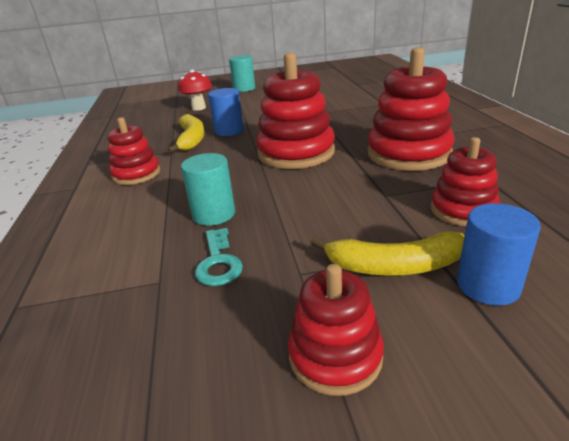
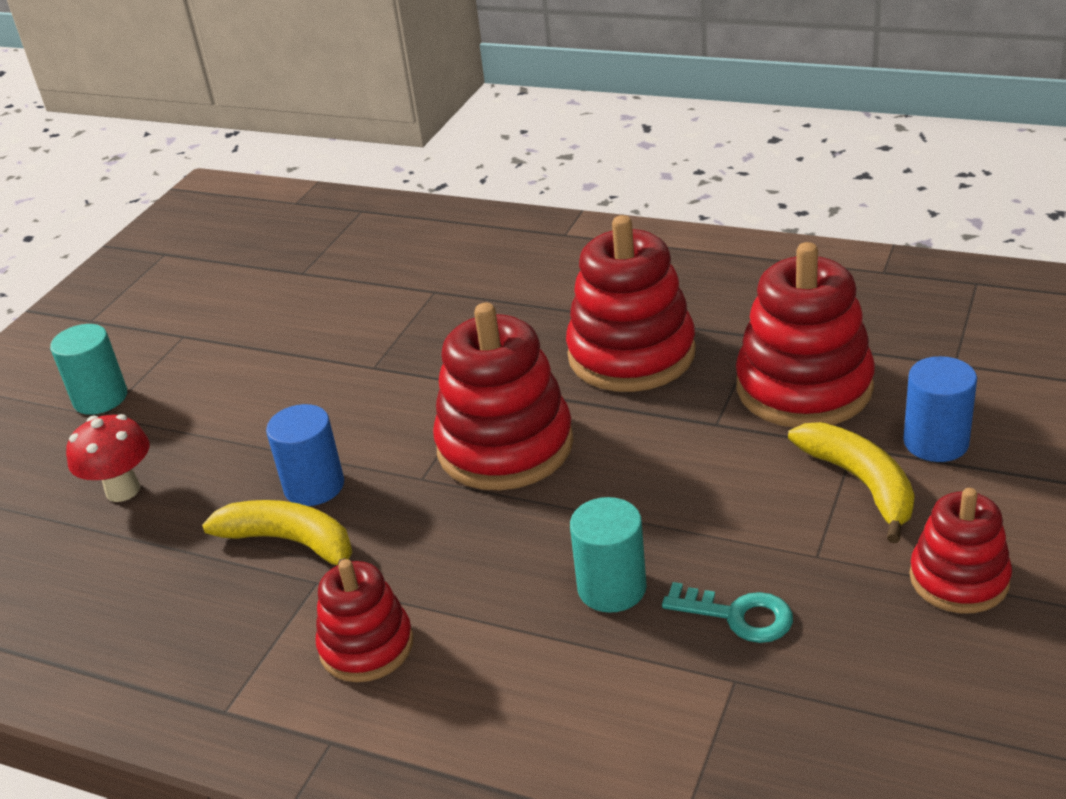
camera: 55 degrees left, 5 degrees up
yellow banana [311,231,464,276] -> yellow banana turned 60 degrees counterclockwise [788,422,915,543]
red stacking toy [431,137,500,226] -> red stacking toy [736,242,875,428], size x1.69

